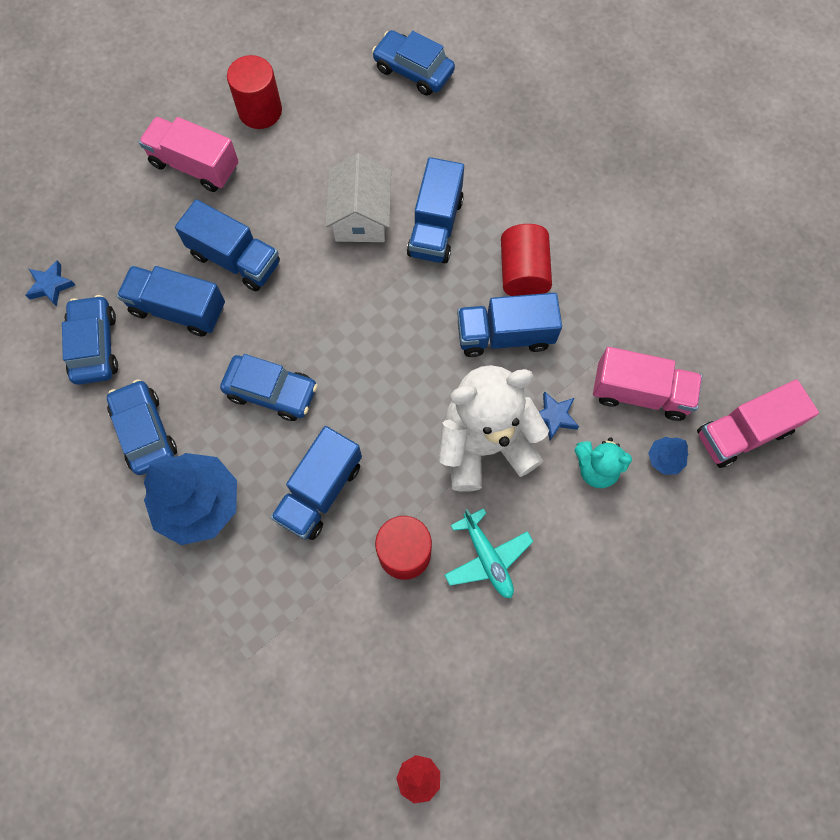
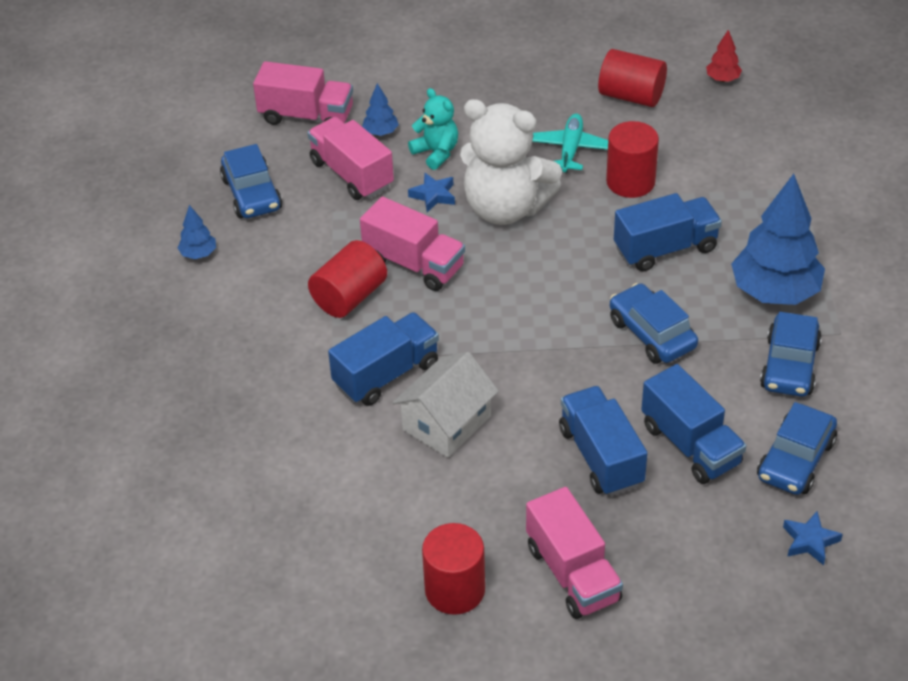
camera: 140 degrees left, 25 degrees down
blue car [372,30,455,96] -> blue car moved to [220,144,282,218]
blue truck [457,293,562,357] -> pink truck [360,197,465,291]
none -> blue tree [178,205,216,259]
none -> red cylinder [598,49,667,107]

